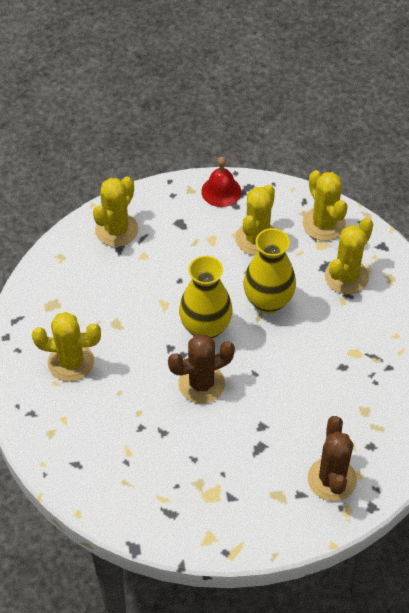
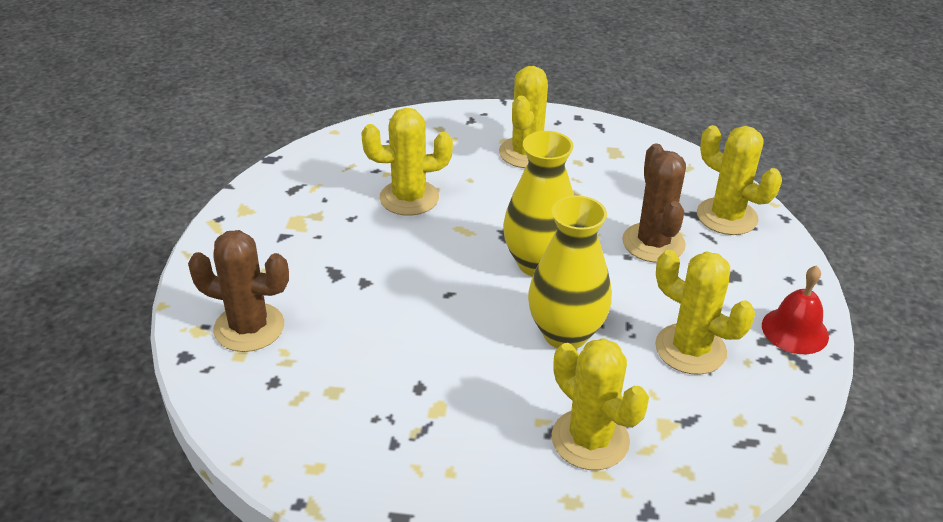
camera: 105 degrees right, 15 degrees down
brown cactus [168,334,235,404] -> brown cactus moved to [622,143,686,263]
yellow cactus [303,170,348,241] -> yellow cactus moved to [361,108,453,216]

